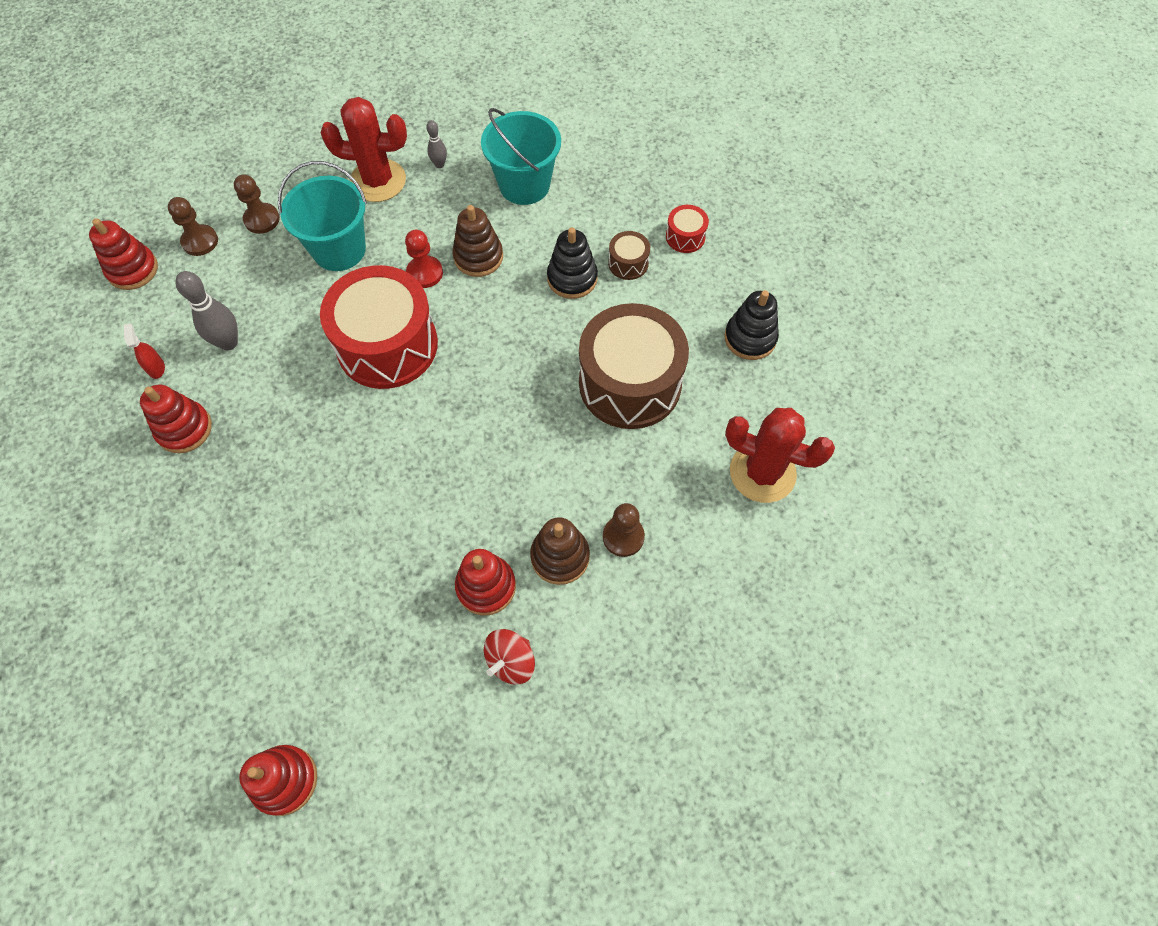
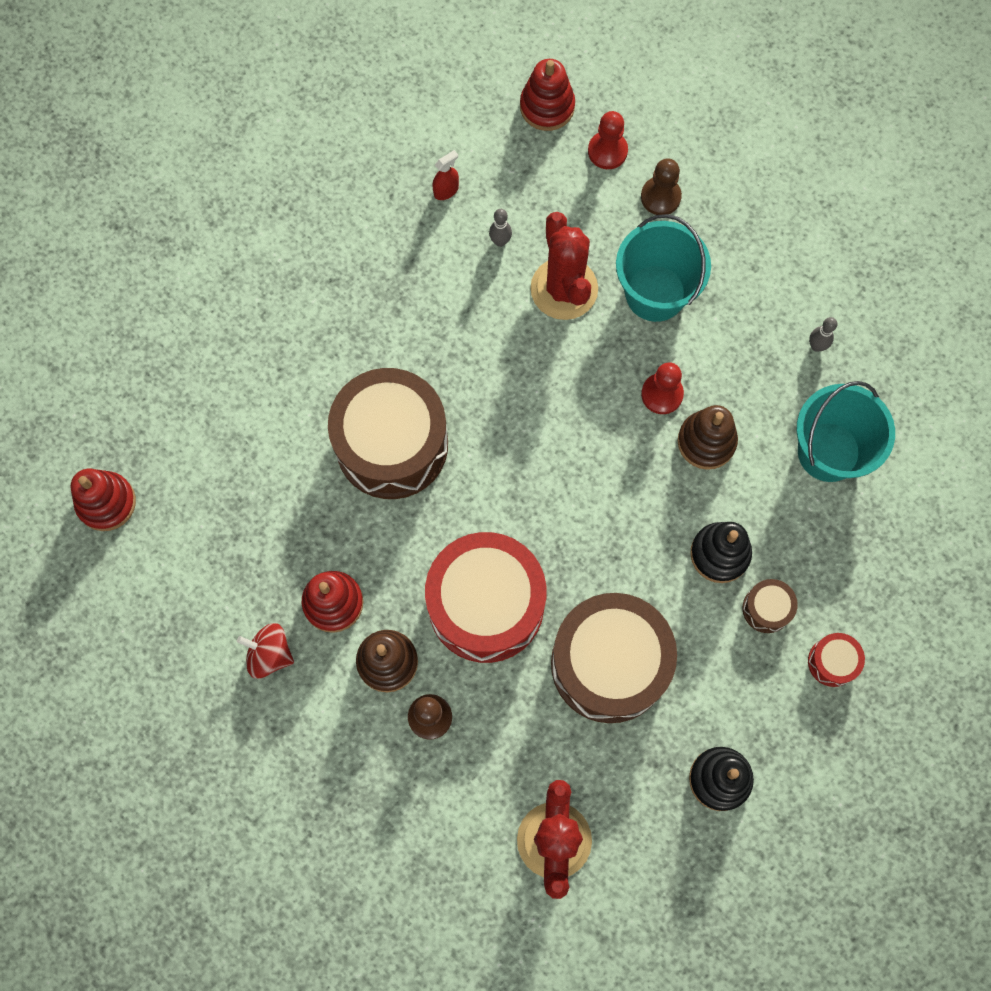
camera: 70 degrees right, 10 degrees up
red stacking toy [140,385,212,453] -> none
brown pawn [168,197,218,256] -> red pawn [588,111,628,169]
grey bowling pin [175,271,238,350] -> grey bowling pin [489,209,512,247], size x0.56
red cactus [320,97,407,202] -> red cactus moved to [530,212,598,320]
red drum [320,265,438,389] -> red drum moved to [425,532,547,663]
none -> brown drum [328,368,448,499]

